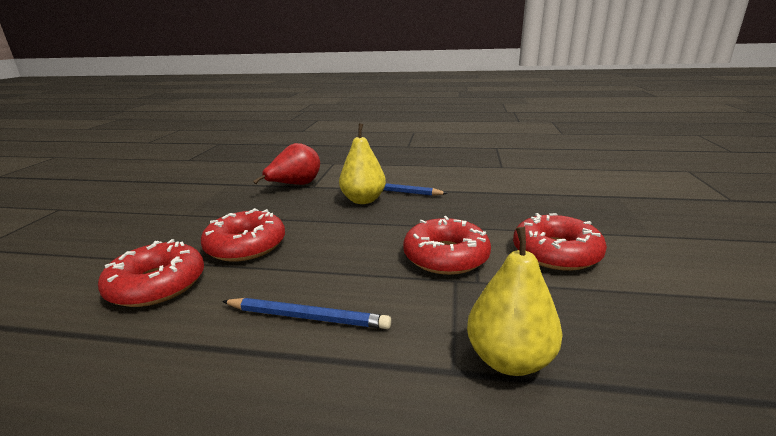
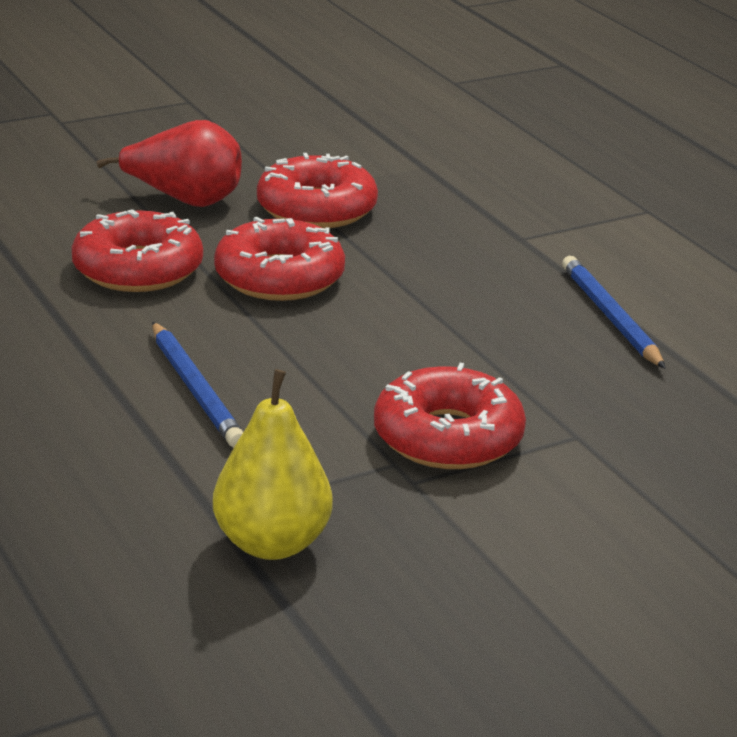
camera: 50 degrees right, 5 degrees up
red pear [253,143,320,185] -> red pear moved to [97,120,242,207]
yellow pear [339,124,386,204] -> none
red donut [513,213,607,271] -> red donut moved to [257,153,378,228]

